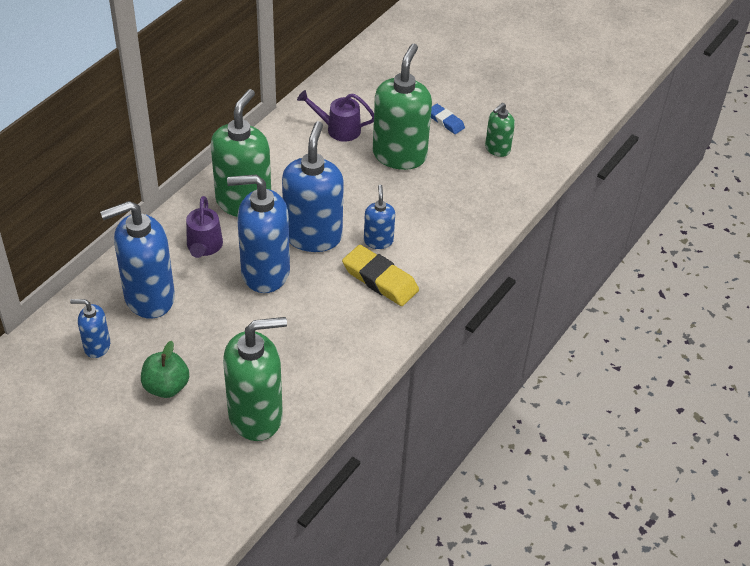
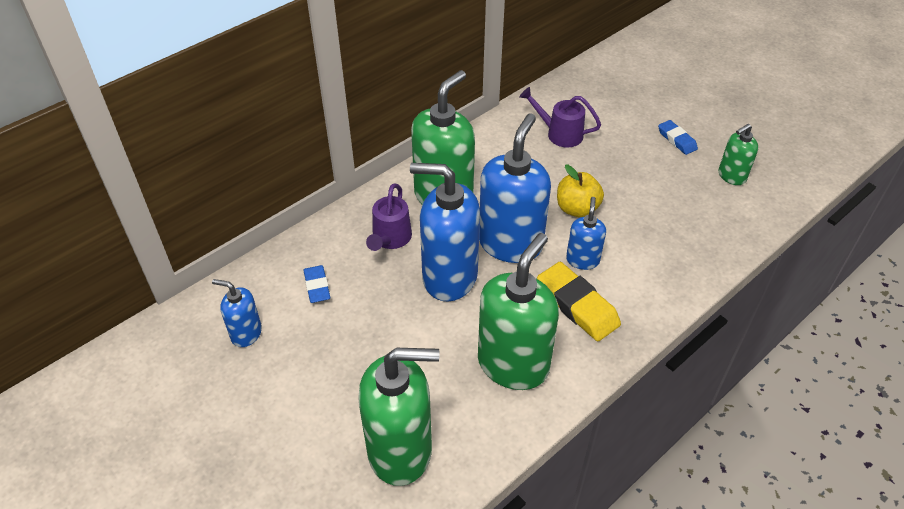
camera: 15 degrees right, 0 degrees up
blue soap dispenser [100,201,175,319] -> blue eraser [303,265,330,303]
green apple [141,341,189,398] -> none
green soap dispenser [373,44,432,170] -> green soap dispenser moved to [478,233,559,390]
none -> yellow apple [557,165,604,217]

